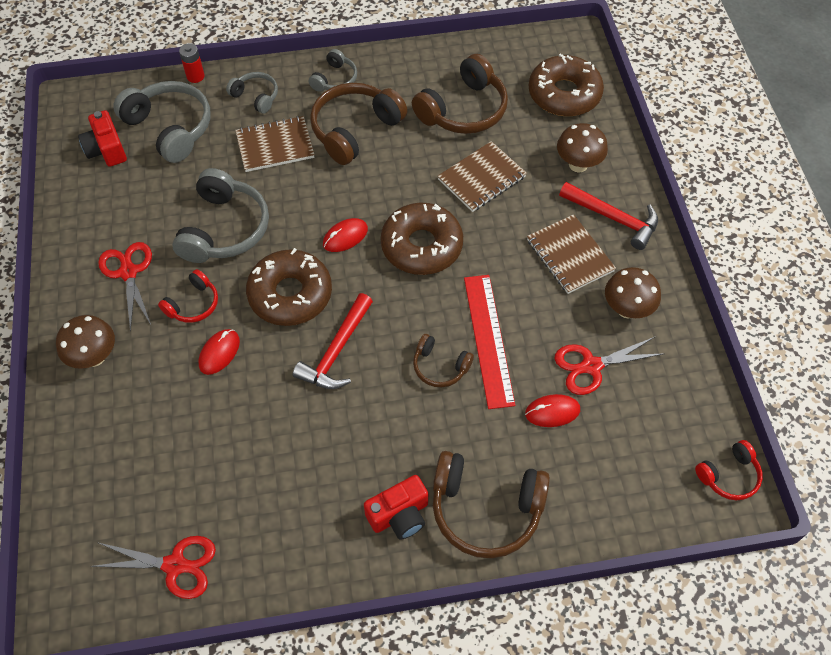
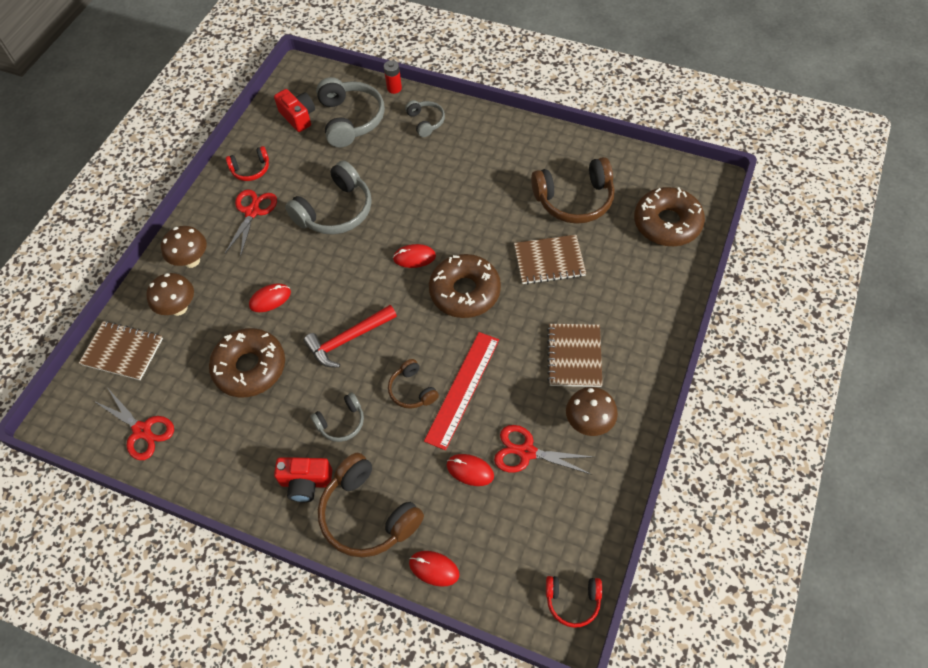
camera: 35 degrees right, 0 degrees up
red camera [78,110,127,167] -> red camera turned 135 degrees clockwise [274,89,315,132]
red headphones [158,269,218,323] -> red headphones moved to [226,146,269,181]
brown notebook [235,116,315,172] -> brown notebook moved to [79,321,163,380]
brown donut [246,248,332,326] -> brown donut moved to [209,328,285,397]
grey headphones [309,49,357,92] -> grey headphones moved to [310,392,364,442]
brown headphones [310,83,407,165] -> none
brown mushroom [557,123,608,173] -> brown mushroom moved to [146,273,194,316]
red hammer [559,182,658,250] -> none
none -> red mouse [409,551,459,587]

